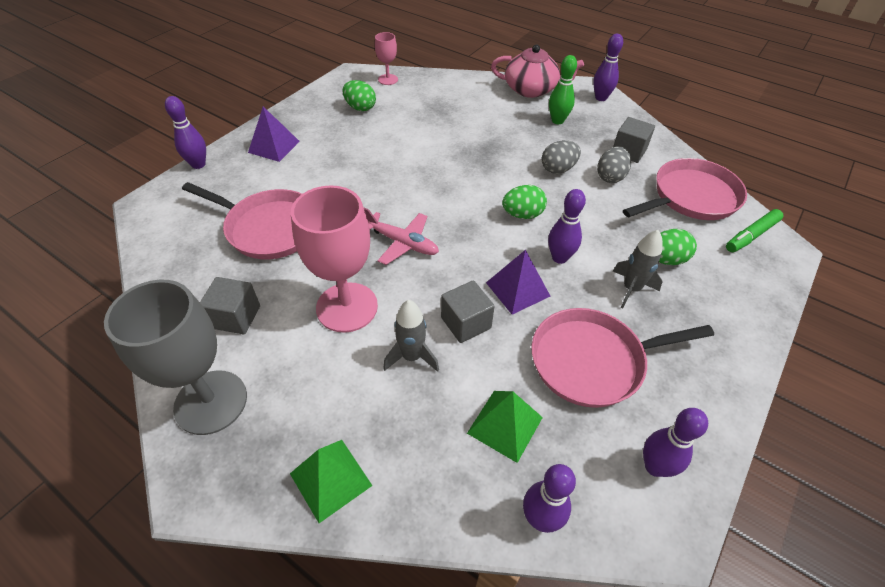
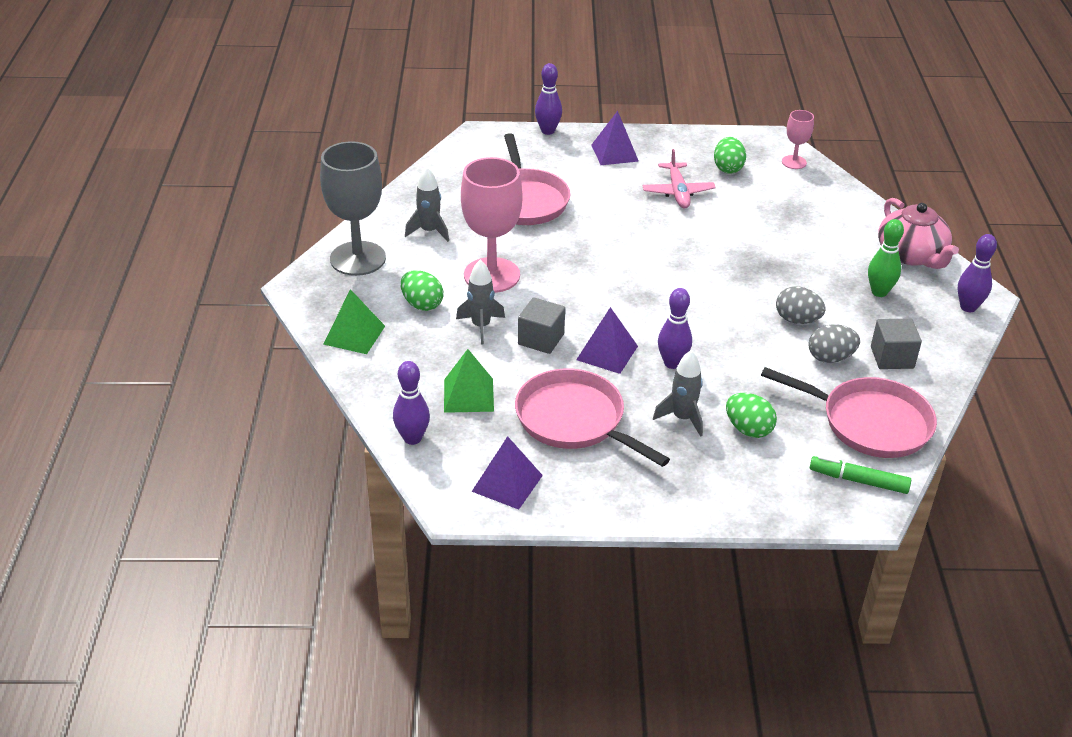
camera: 55 degrees right, 10 degrees down
grey cube [200,277,260,334] -> grey rocket [405,167,449,242]
pink plane [364,208,439,265] -> pink plane moved to [642,149,716,209]
green egg [502,185,547,219] -> green egg moved to [401,270,443,311]
purple bowling pin [643,408,708,477] -> purple pyramid [472,436,543,510]

